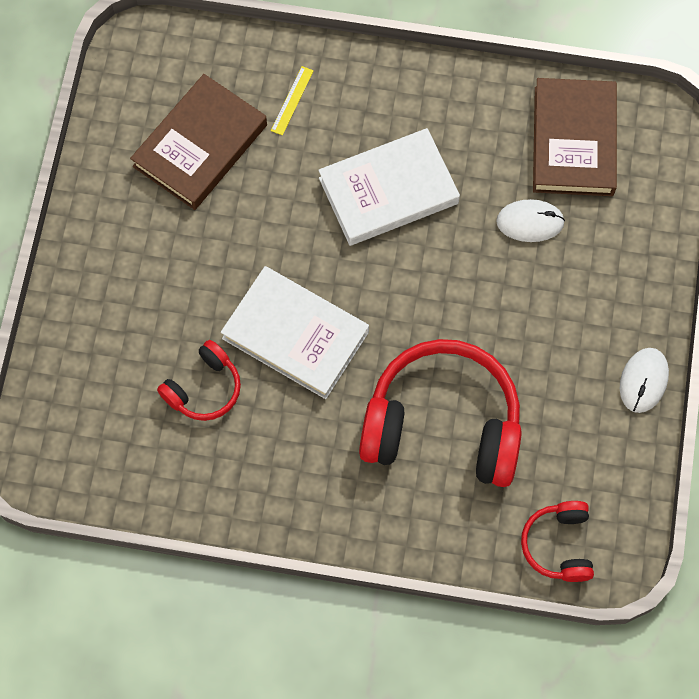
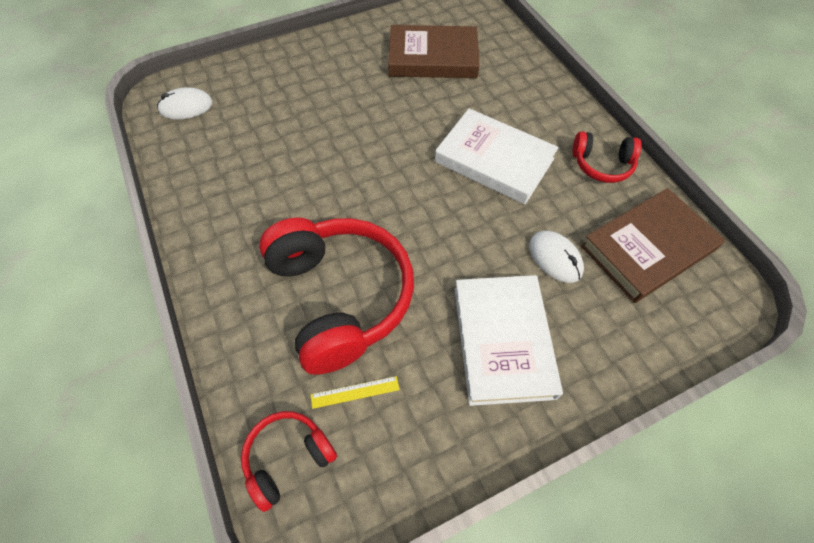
camera: 55 degrees right, 10 degrees down
red headphones [157,340,241,421] -> red headphones moved to [572,131,642,183]
white book [221,266,369,399] -> white book moved to [454,275,563,406]
yellow ruler [271,66,314,135] -> yellow ruler moved to [311,376,400,409]
white mouse [620,348,669,413] -> white mouse moved to [157,87,213,119]

